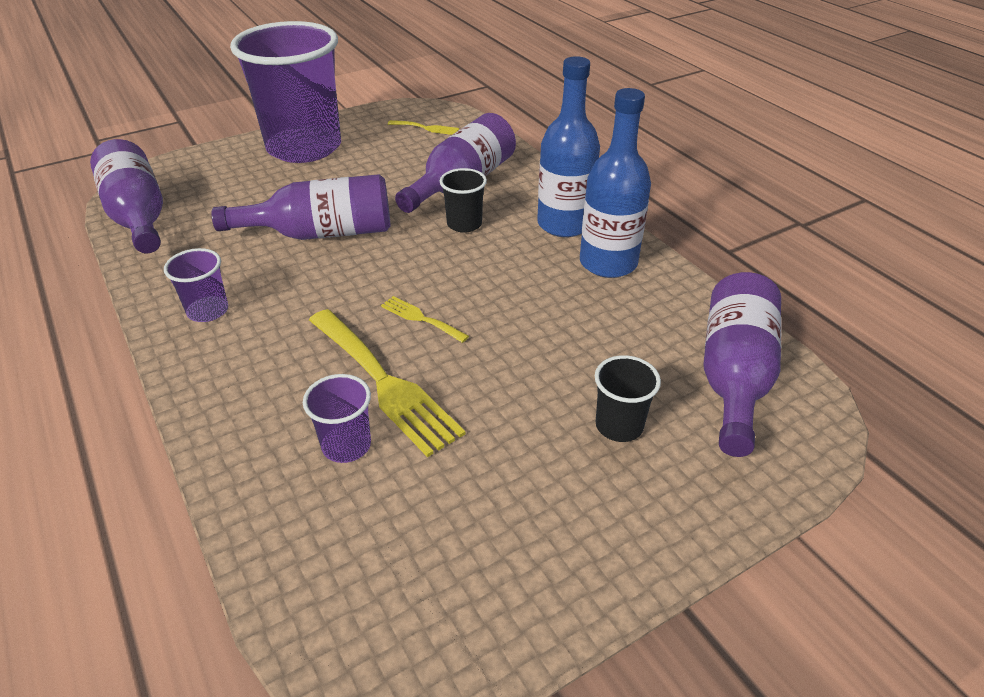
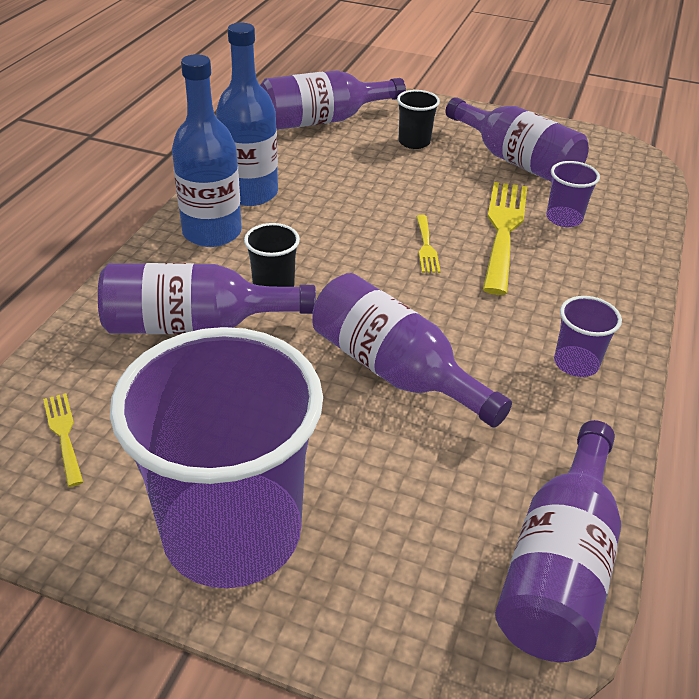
camera: 130 degrees left, 0 degrees up
none -> purple bottle [445,97,589,182]

